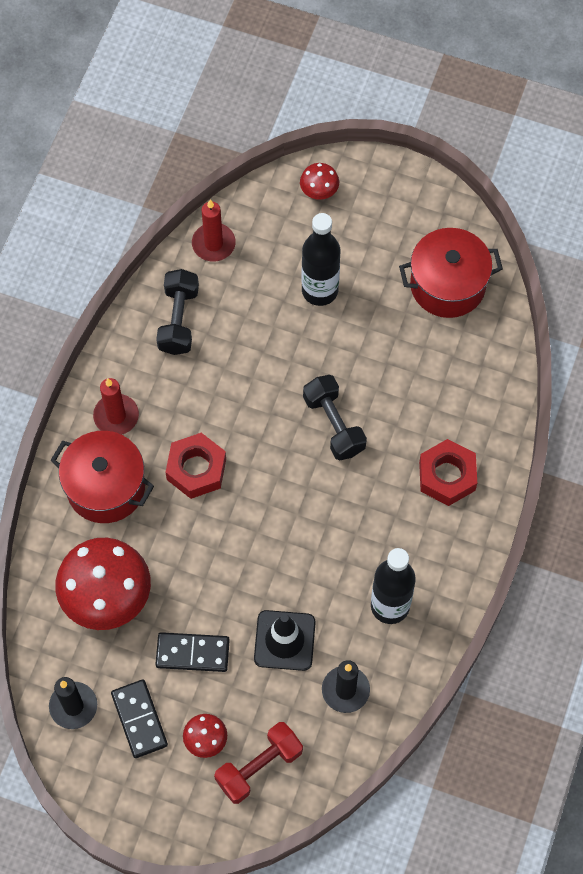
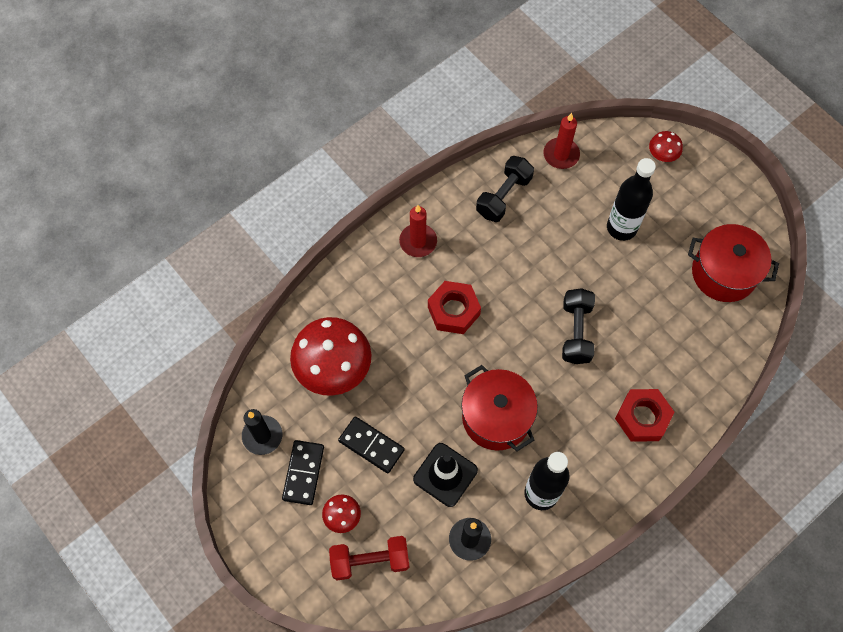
camera: 30 degrees right, 0 degrees up
red pot [50,431,154,523] -> red pot moved to [461,365,538,451]

